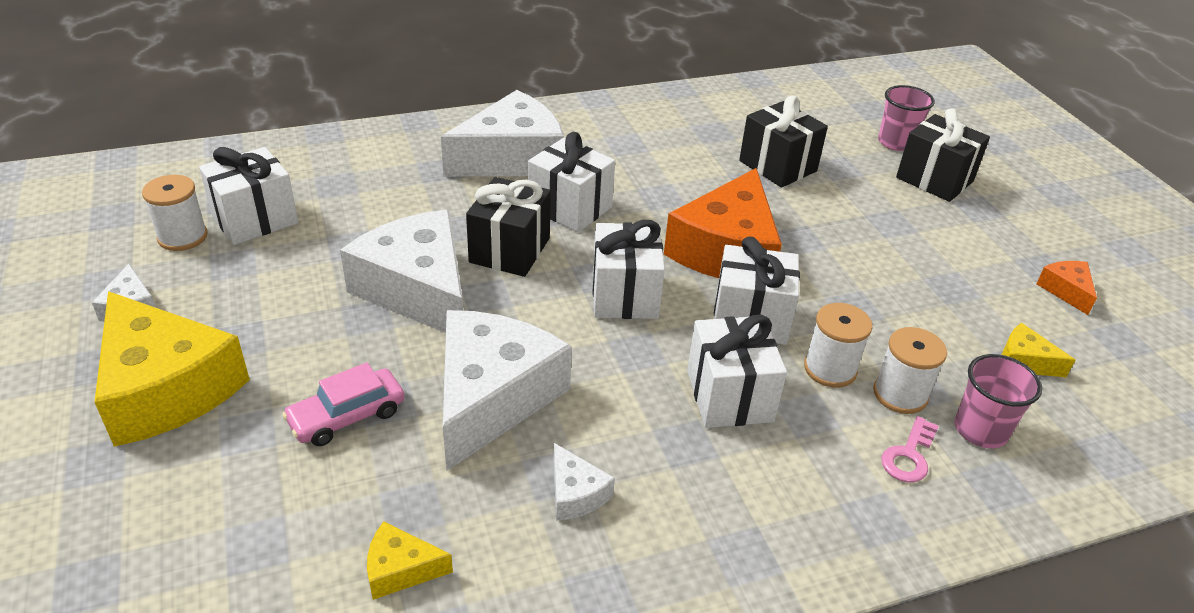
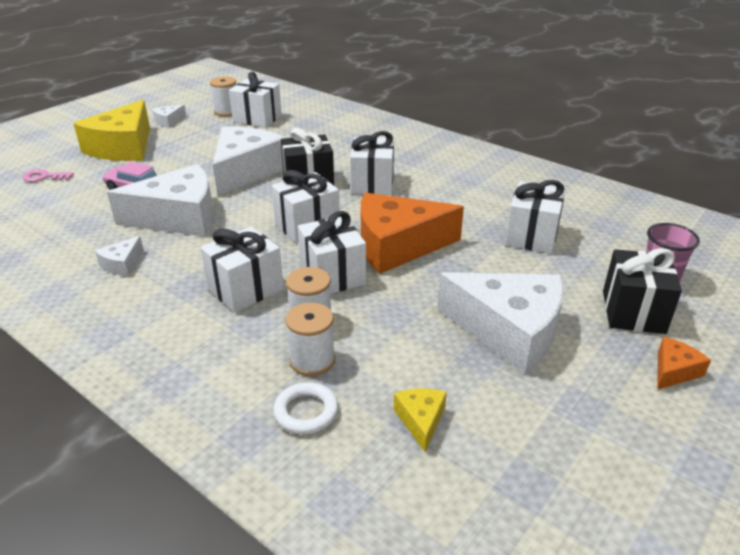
camera: 60 degrees right, 5 degrees down
yellow cheese [367,521,453,600] -> none
white cheese [441,90,564,177] -> white cheese moved to [437,272,564,374]
black gift [739,95,828,188] -> white gift [505,180,565,253]
pink key [881,416,939,482] -> pink key moved to [22,169,74,182]
pink cup [955,354,1042,448] -> white ring [273,382,338,434]
orange cheese [1036,261,1097,315] -> orange cheese moved to [657,337,711,390]

